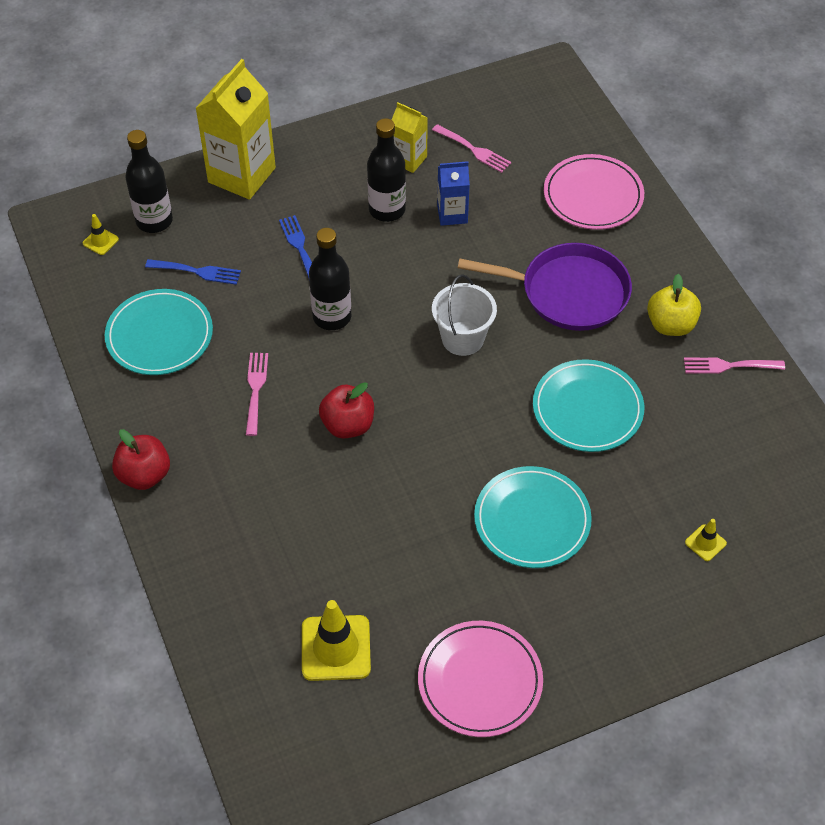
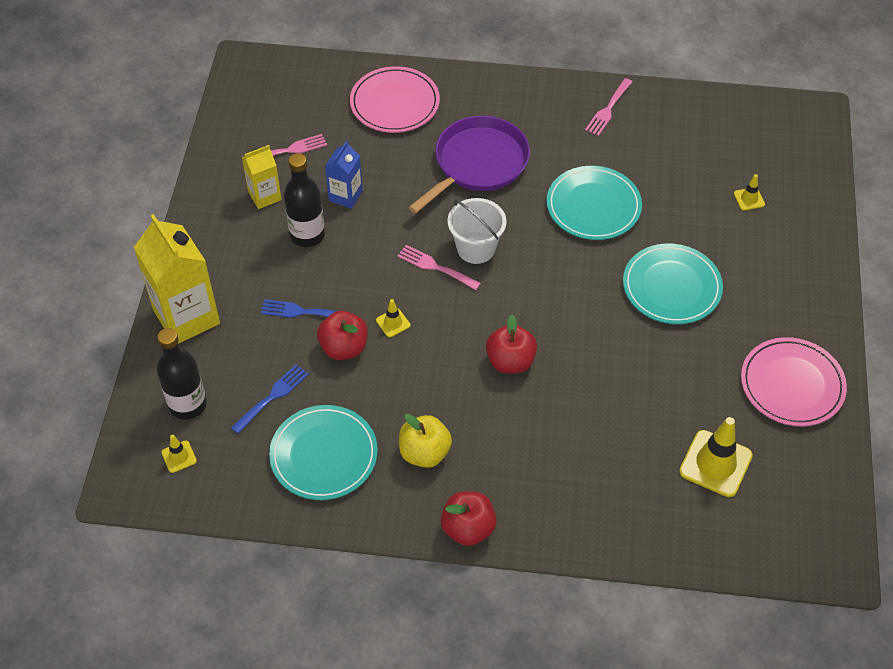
camera: 60 degrees left, 0 degrees up
pink fork [246,353,268,436] -> pink fork moved to [397,245,481,290]
black bottle [309,228,351,330] -> yellow traffic cone [376,299,410,337]
yellow apple [647,274,701,336] -> yellow apple moved to [399,414,452,468]
none -> red apple [317,311,368,360]

